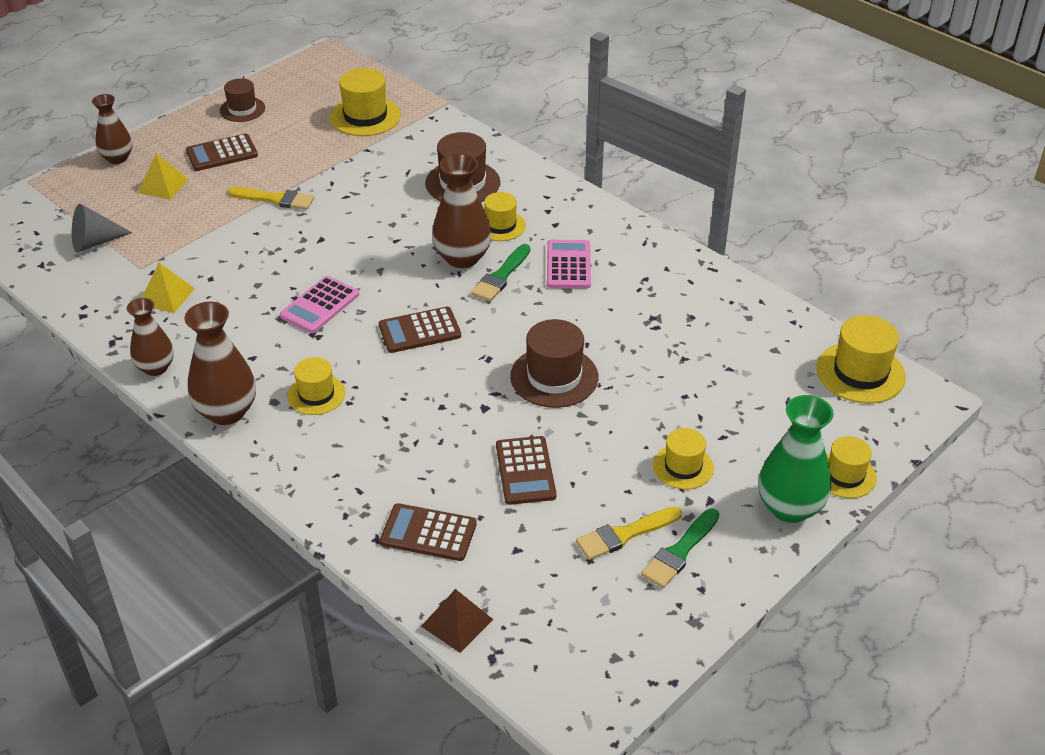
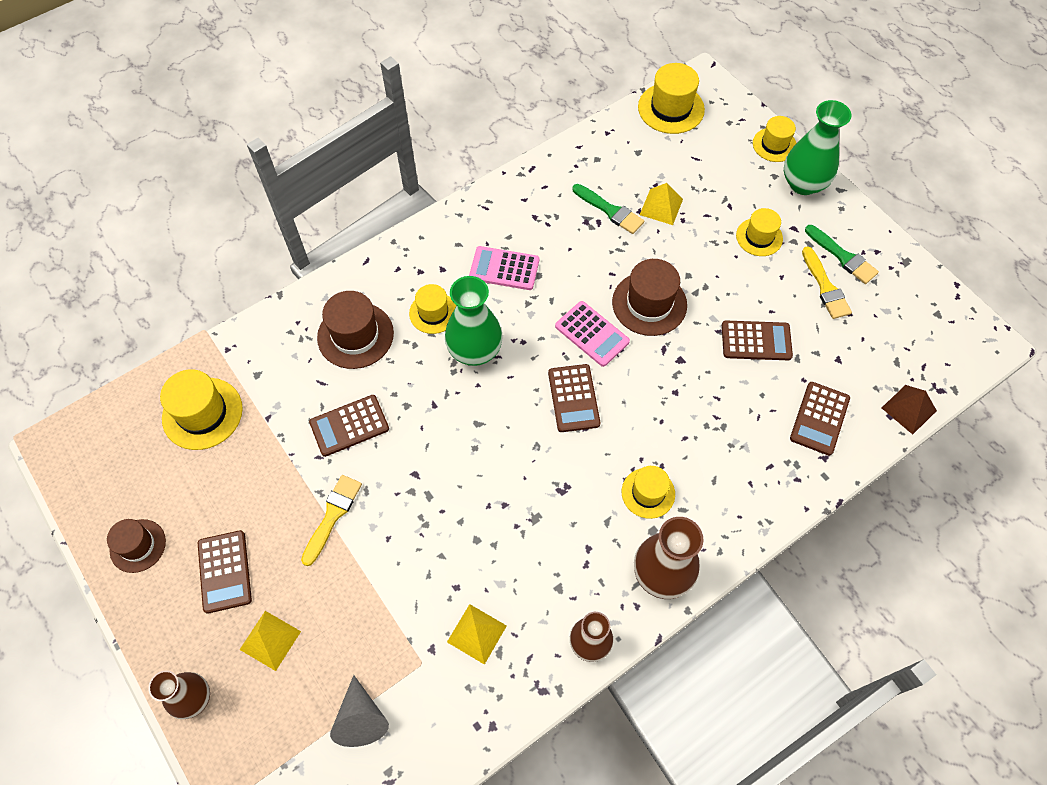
camera: 80 degrees left, 20 degrees up
pink calculator [280,276,359,333] -> pink calculator moved to [555,301,630,367]
brown vase [432,153,491,268] -> green vase [445,276,503,366]
green brush [471,244,530,302] -> green brush moved to [573,184,644,234]
none -> brown calculator [309,395,389,457]
none -> yellow pyramid [640,183,683,225]

